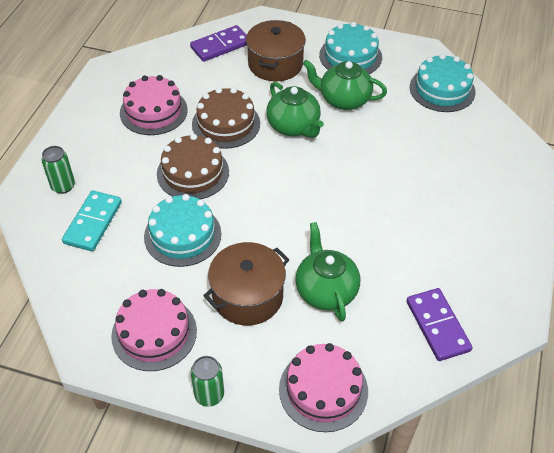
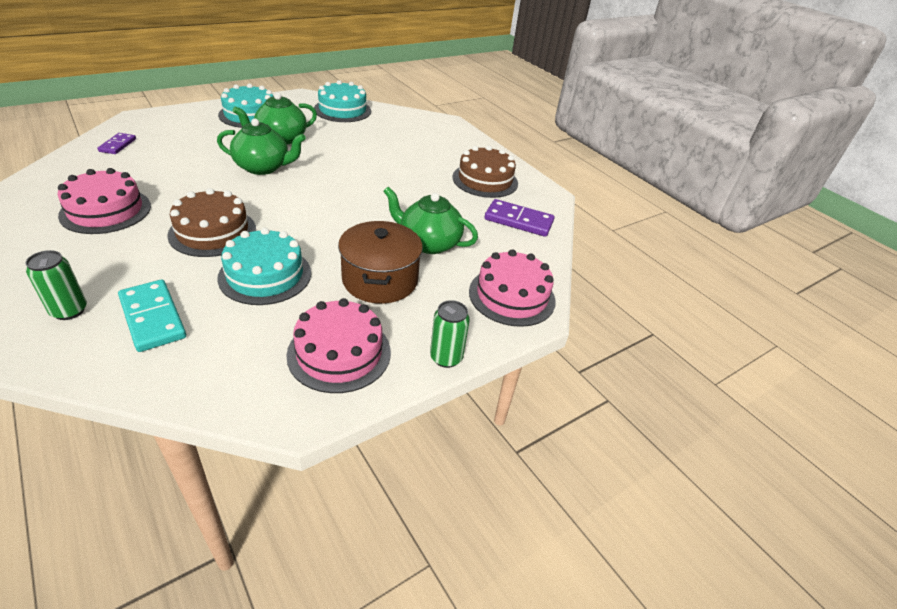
camera: 55 degrees left, 10 degrees down
purple domino [190,25,247,62] -> purple domino [97,133,136,154], size x0.60
brown cake [192,87,260,149] -> brown cake moved to [452,146,518,198]
brown pot [246,20,306,82] -> none

